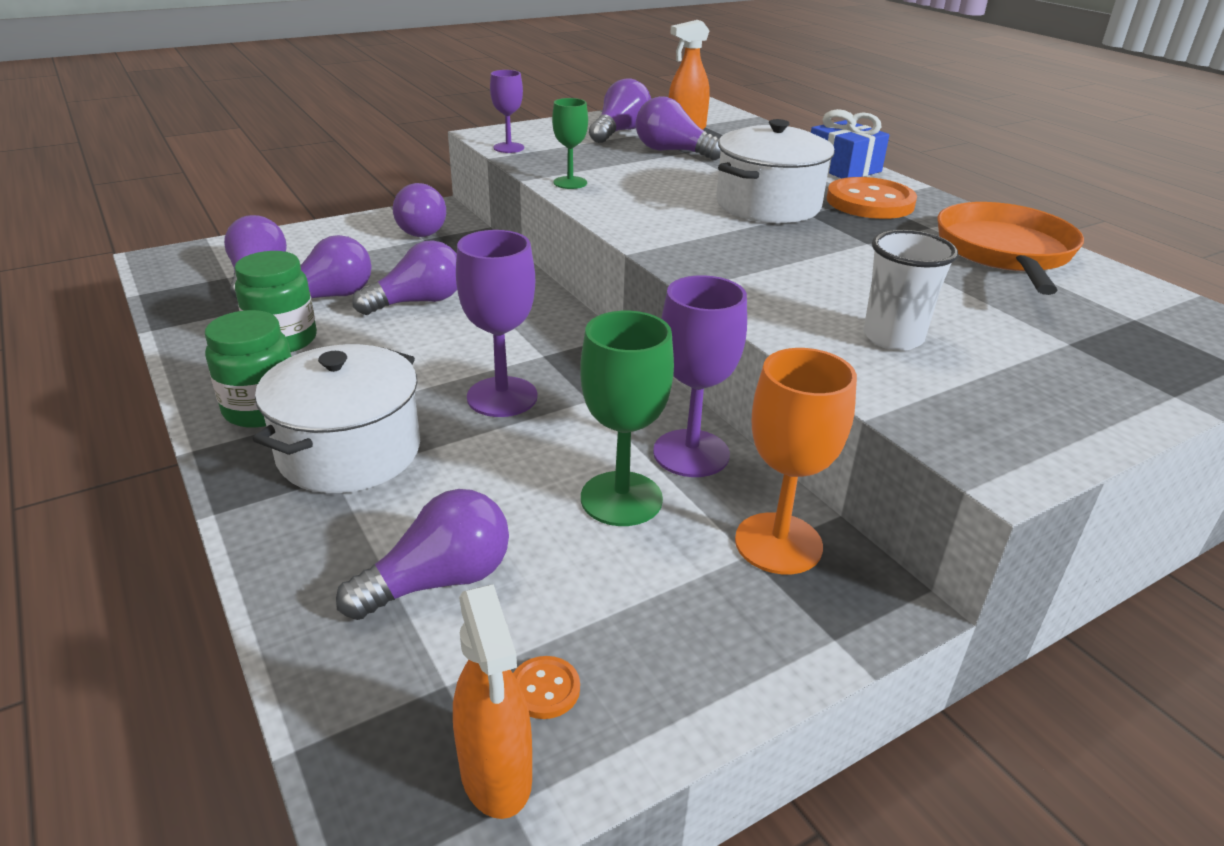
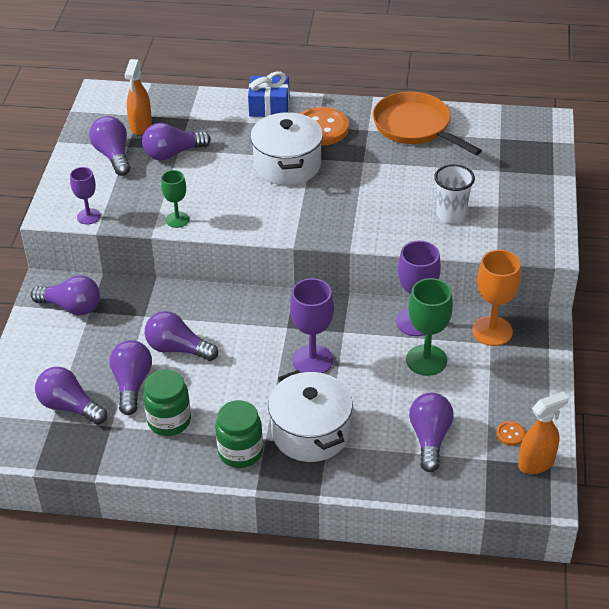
camera: 50 degrees left, 10 degrees up
purple light bulb [352,240,457,315] -> purple light bulb turned 75 degrees counterclockwise [144,311,218,361]
orange spray bottle [453,584,532,819] -> orange spray bottle turned 45 degrees counterclockwise [518,392,569,474]

